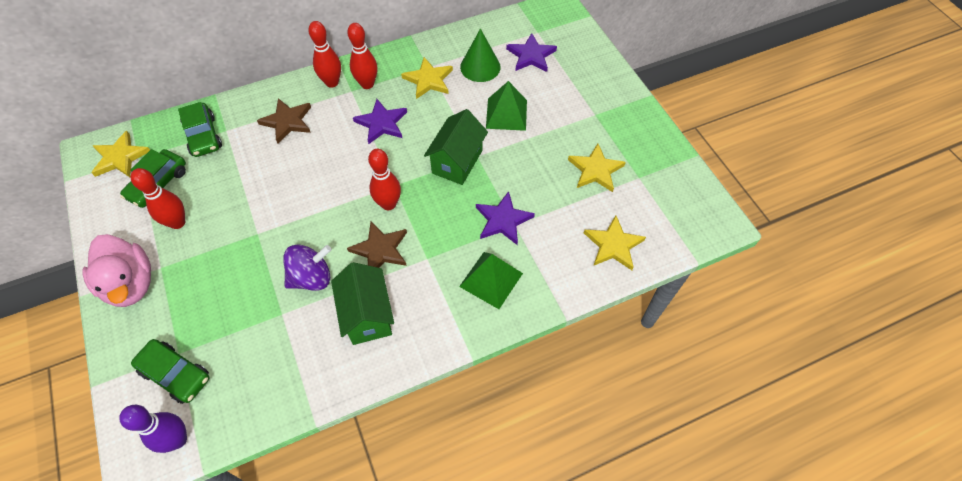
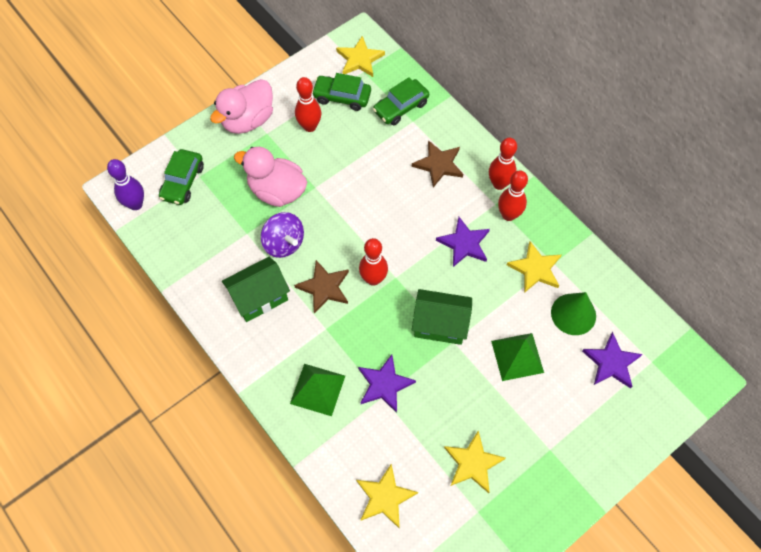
camera: 75 degrees right, 5 degrees up
none -> pink duck [234,147,307,207]

